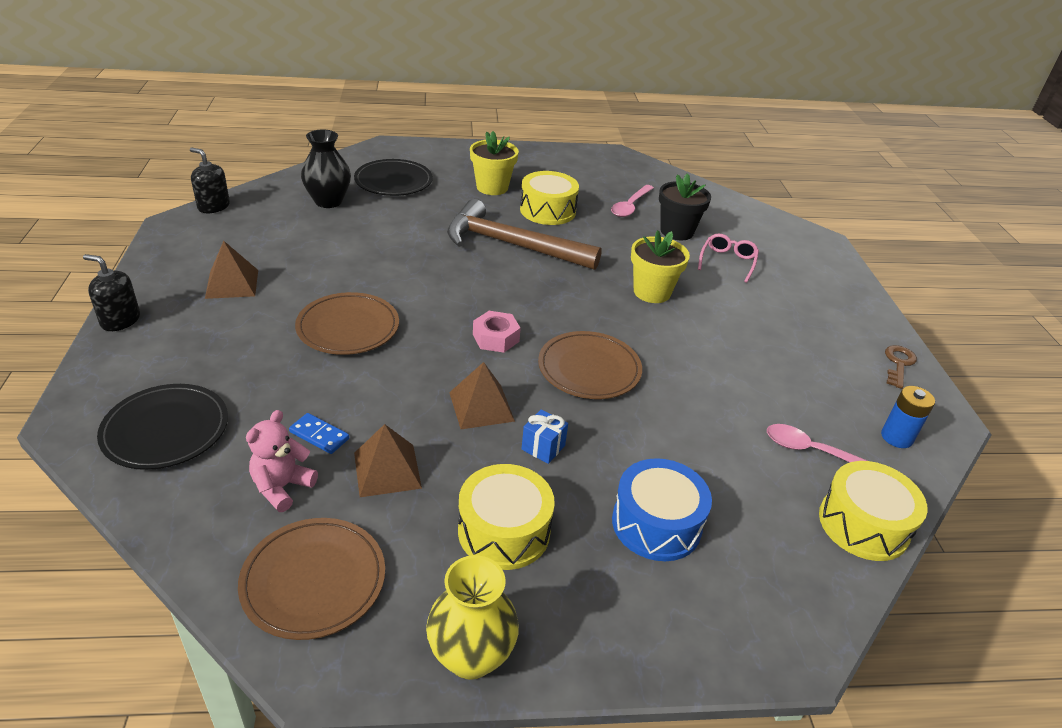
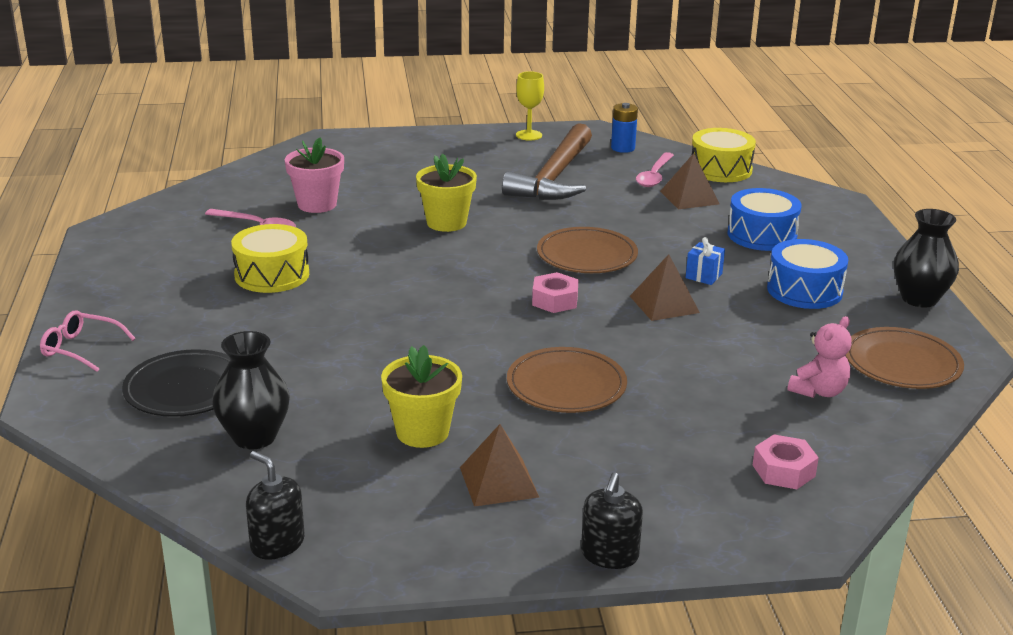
camera: 90 degrees left, 10 degrees down
black plate [97,384,228,470] -> pink nut [753,434,819,489]
black soap dispenser [190,148,230,213] -> black soap dispenser turned 105 degrees clockwise [246,451,305,560]
pink teddy bear [246,410,318,512] -> pink teddy bear turned 75 degrees counterclockwise [788,316,852,398]
blue domino [289,413,349,454] -> none
brown pyramid [354,424,422,497] -> brown pyramid moved to [660,153,720,209]
yellow vase [426,555,519,680] -> black vase [894,209,959,308]
brown hammer [447,199,602,270] -> brown hammer moved to [502,123,592,200]
yellow drum [458,464,555,570] -> blue drum [767,239,848,309]
yellow flower pot [470,131,519,195] -> yellow flower pot moved to [381,345,462,448]
black flower pot [659,173,711,240] -> pink flower pot [285,137,344,213]
pink glasses [698,234,759,283] -> pink glasses moved to [40,310,136,372]
brown key [885,345,917,389] -> yellow goblet [516,71,544,141]

